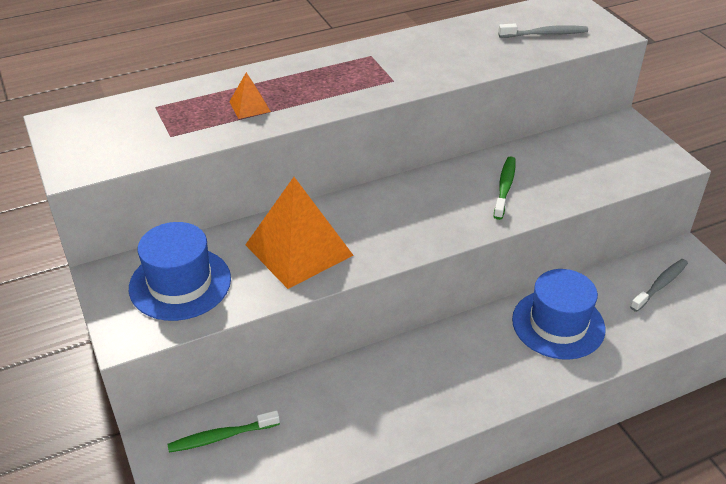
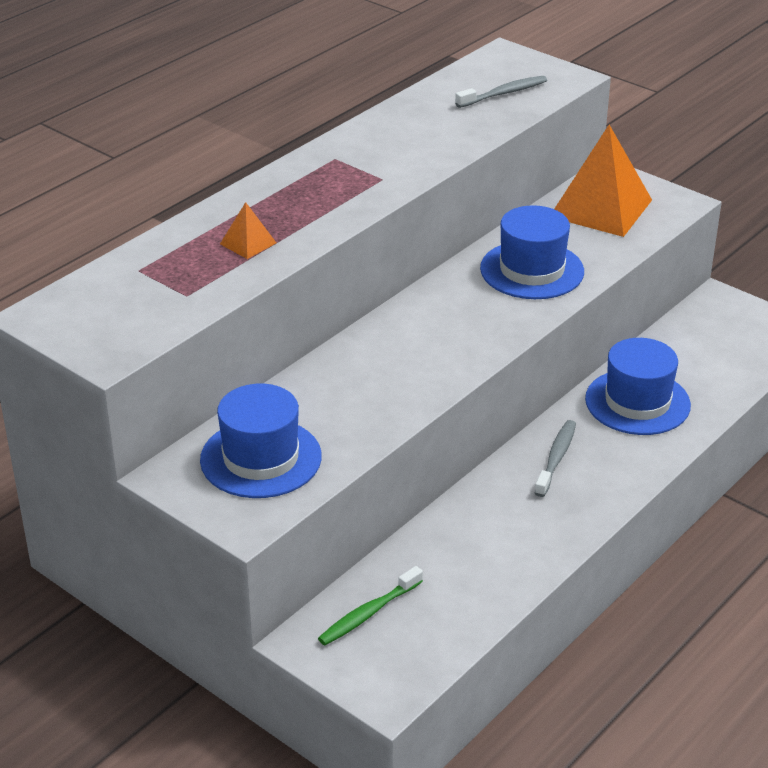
camera: 25 degrees left, 5 degrees down
orange pyramid [245,177,353,289] -> orange pyramid moved to [554,125,652,237]
green toothbrush [494,156,515,220] -> blue hat [480,205,584,299]
grey toothbrush [630,259,688,312] -> grey toothbrush moved to [535,420,576,497]

